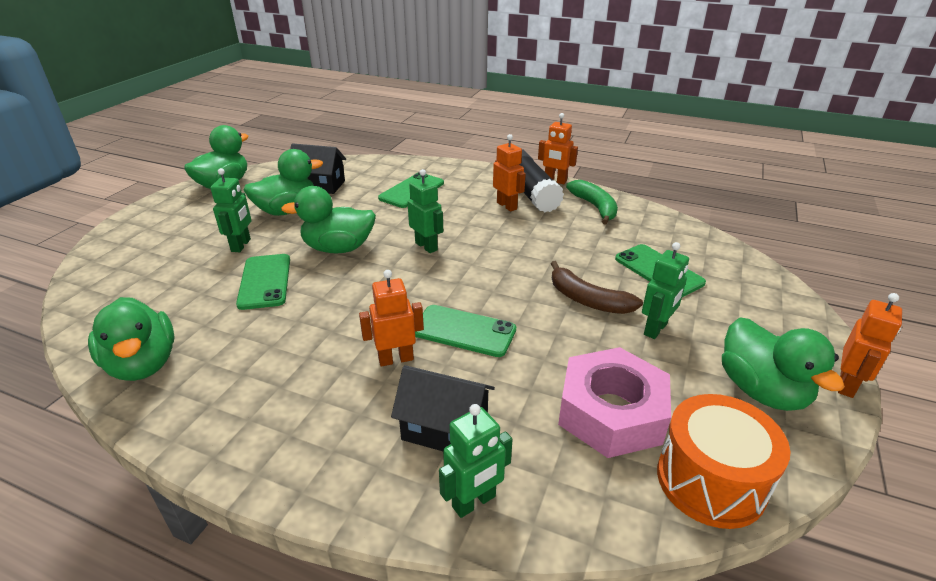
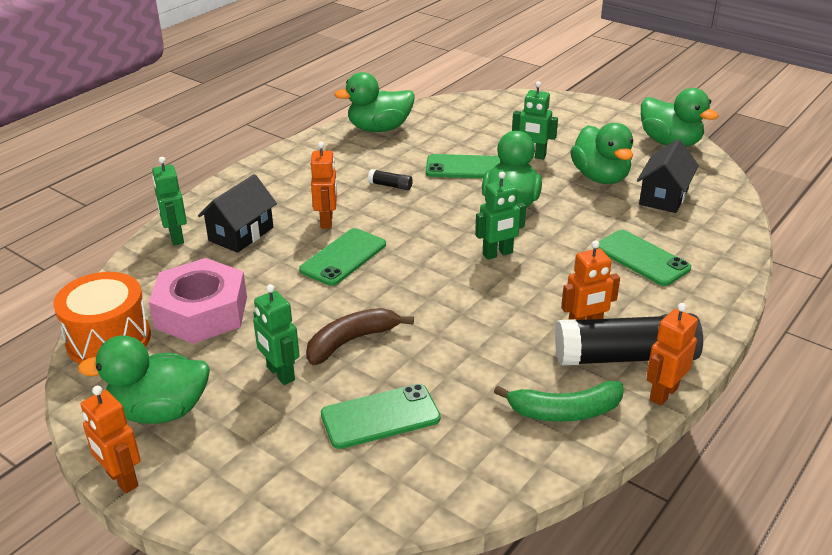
camera: 105 degrees right, 0 degrees up
none -> black glue stick [368,169,413,190]

